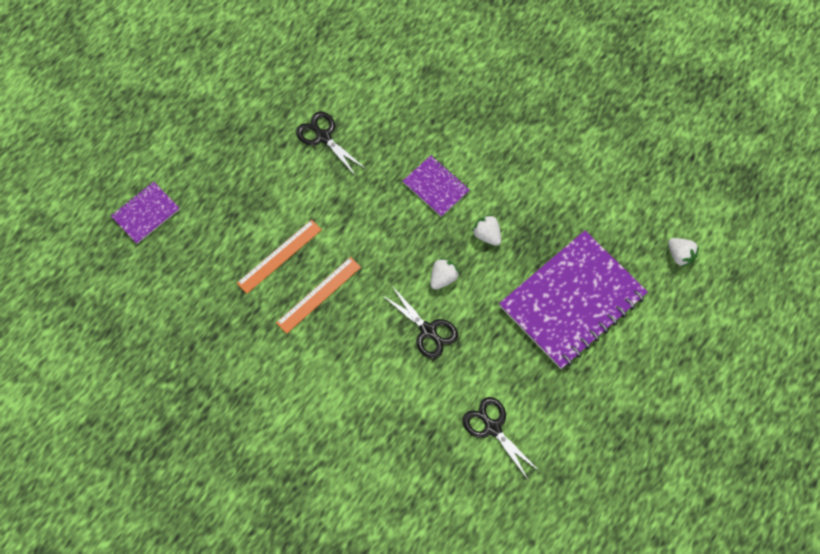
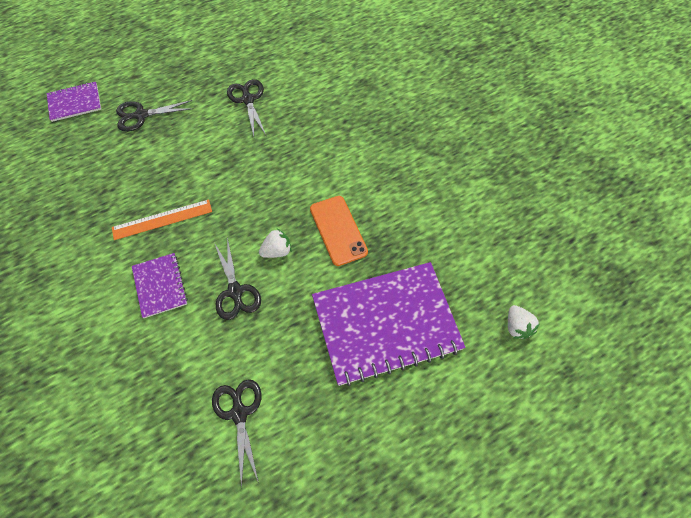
camera: 25 degrees right, 5 degrees down
orange ruler [237,220,322,294] -> none
purple notebook [403,156,470,217] -> purple notebook moved to [132,253,188,318]
white strawberry [472,215,501,246] -> orange phone [310,196,368,266]
none -> black scissors [116,100,194,132]

